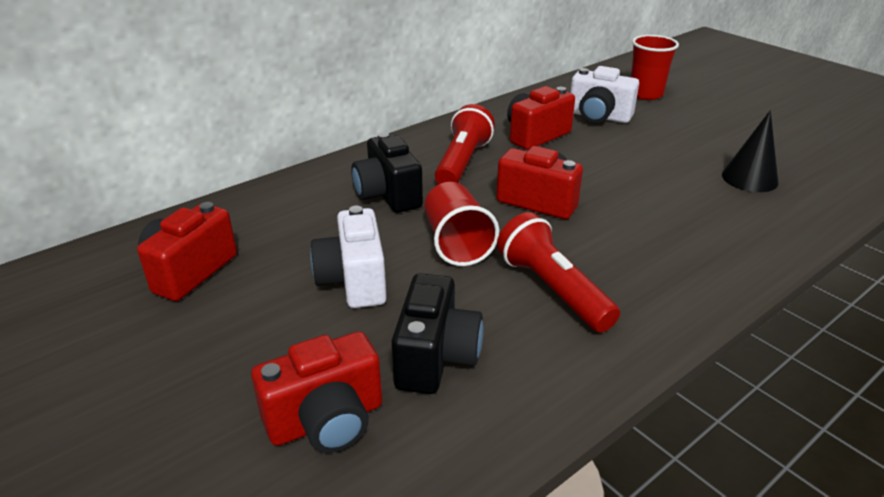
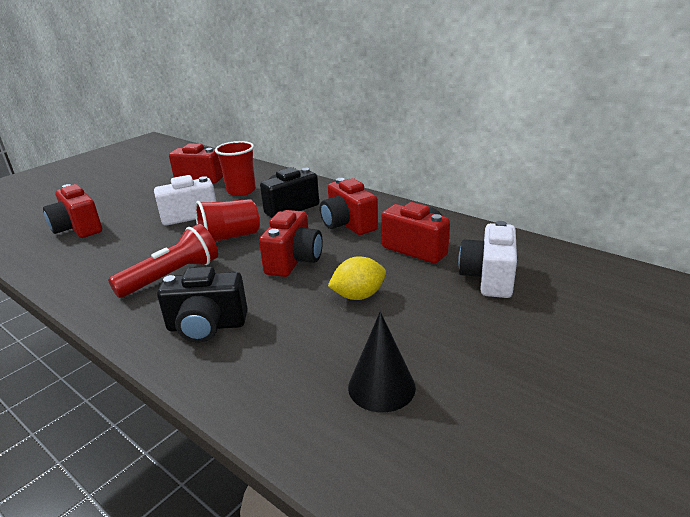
camera: 80 degrees right, 5 degrees down
black camera [392,273,483,394] -> black camera moved to [157,267,247,343]
red flashlight [435,104,495,184] -> red camera [320,178,378,235]
red cup [631,35,679,100] -> red cup moved to [215,141,256,196]
none -> yellow lemon [328,256,386,300]

